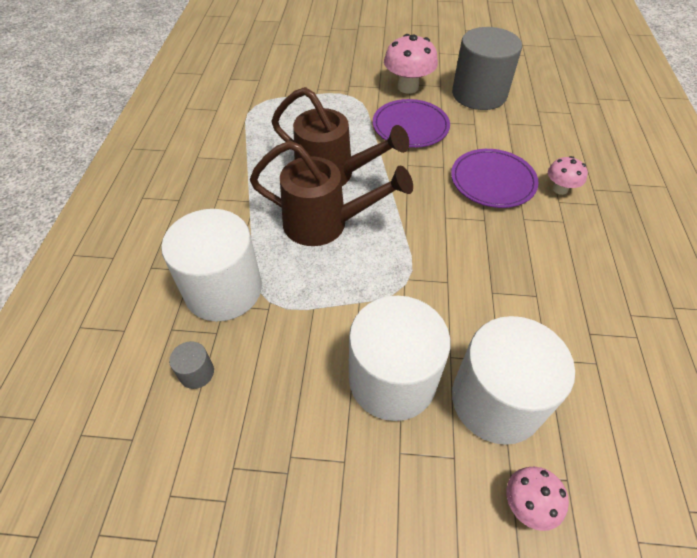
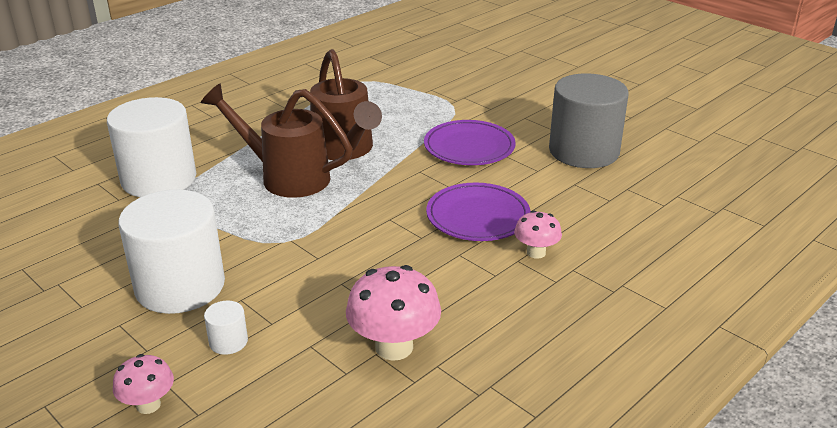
camera: 40 degrees right, 20 degrees down
grey cylinder [169,341,214,389] -> none
brown watering can [250,141,413,246] -> brown watering can turned 150 degrees clockwise [201,83,353,198]
pink mushroom [384,34,438,94] -> pink mushroom moved to [346,265,441,361]
white cylinder [452,316,575,445] -> white cylinder [204,301,248,355], size x0.40

